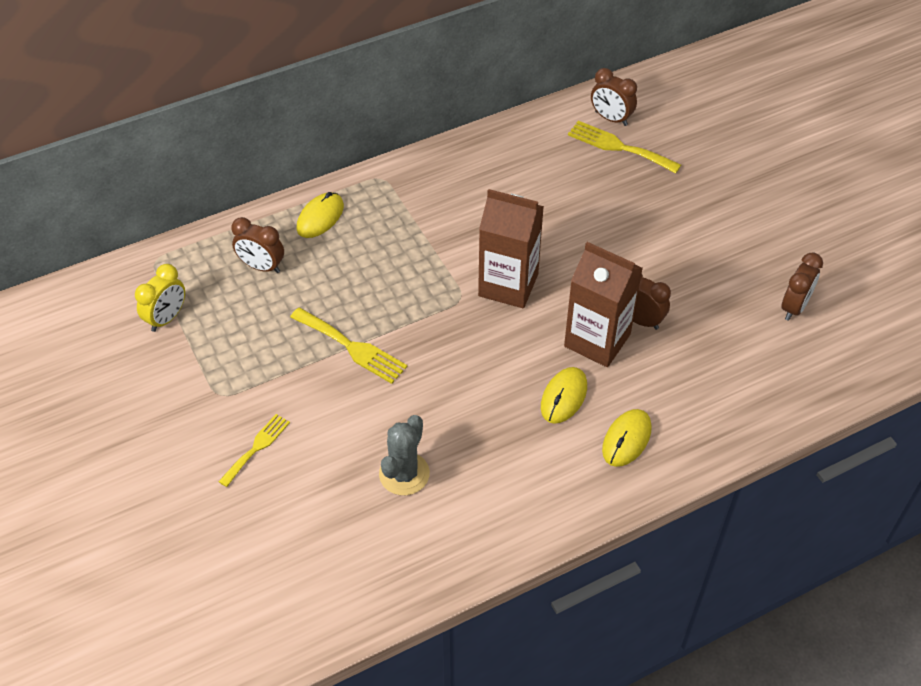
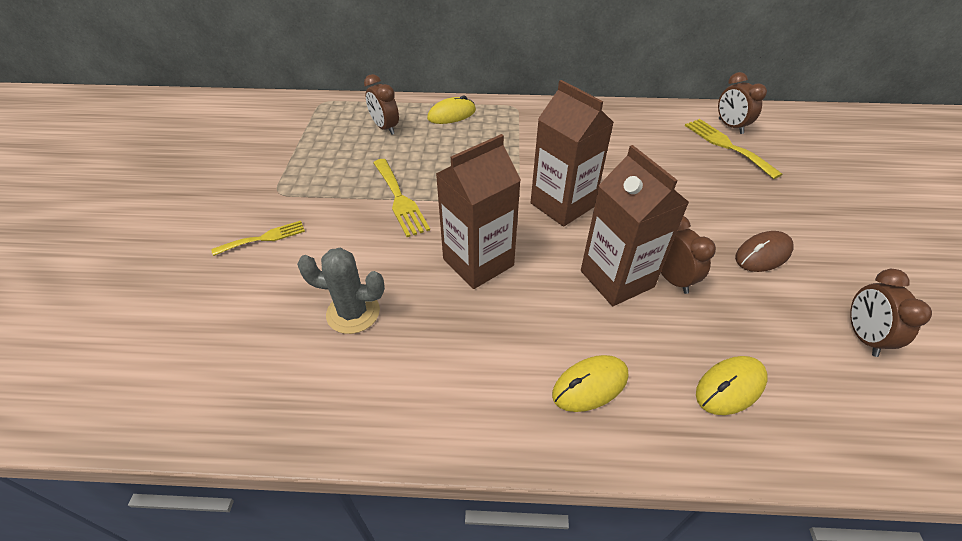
camera: 30 degrees right, 5 degrees down
yellow clock [135,264,185,332] -> none
grey cactus [379,415,430,495] -> grey cactus turned 45 degrees clockwise [297,248,385,334]
yellow mouse [541,367,587,424] -> yellow mouse moved to [696,356,767,415]
brown clock [781,252,823,321] -> brown clock turned 120 degrees clockwise [850,269,932,357]
none -> brown carton [436,134,521,289]
none -> brown mouse [735,231,794,272]

